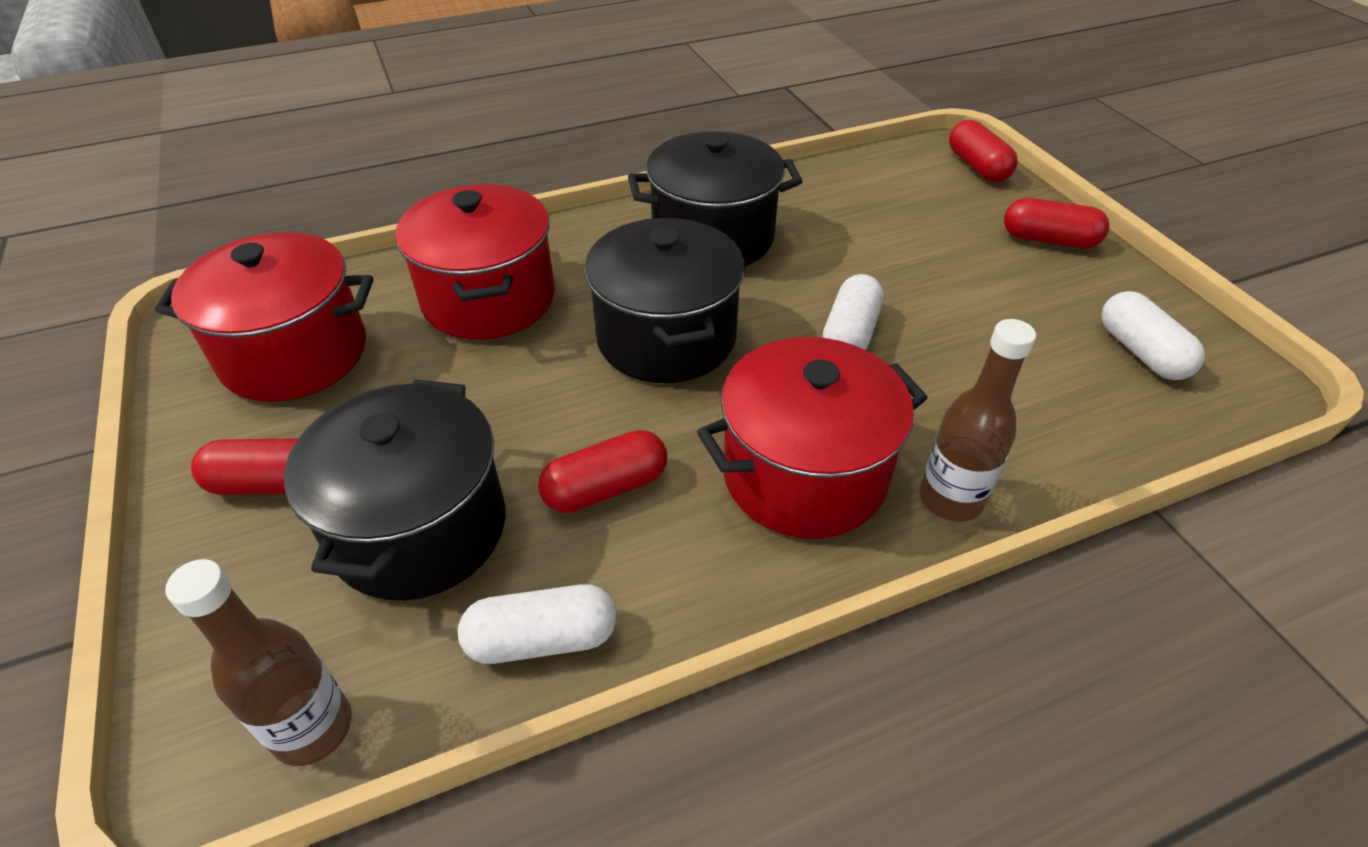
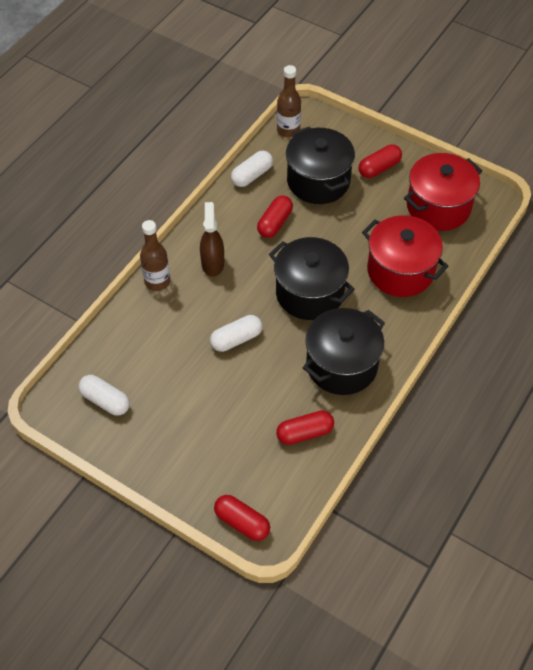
camera: 145 degrees right, 10 degrees up
red pot [697,337,928,539] -> brown spray bottle [200,202,224,277]
white capsule [822,274,884,350] -> white capsule turned 75 degrees clockwise [210,315,262,352]
red capsule [1004,198,1109,248] -> red capsule moved to [276,410,334,445]

